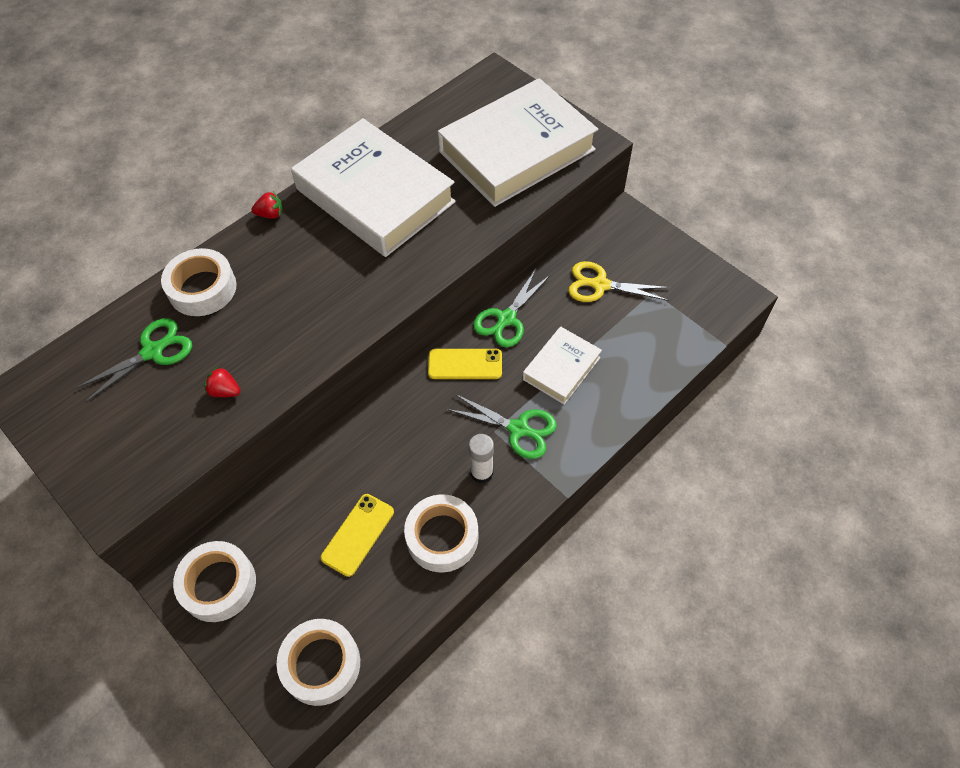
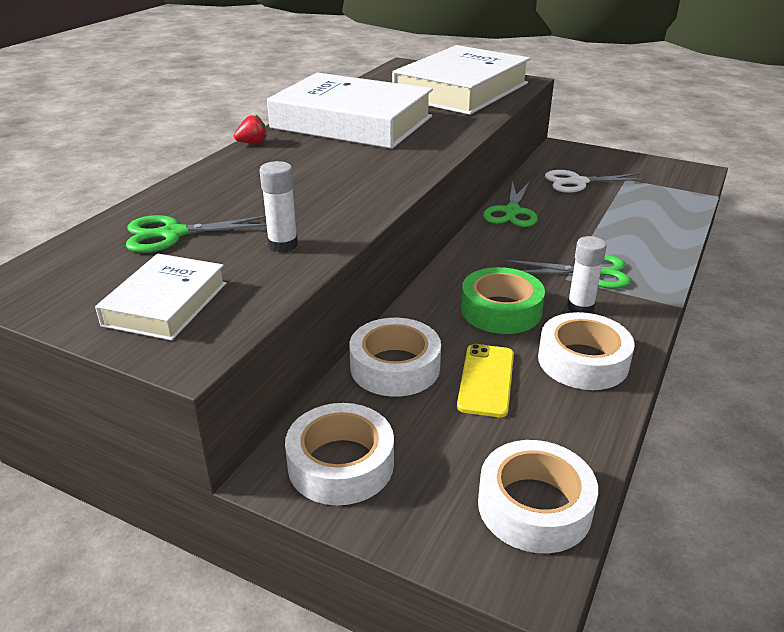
camera: 20 degrees left, 25 degrees down
green scissors [74,318,192,403] -> green scissors turned 135 degrees counterclockwise [126,215,267,253]
white tape [161,248,236,316] -> white tape moved to [349,318,441,397]
red strawberry [204,366,240,397] -> white glue stick [260,161,298,252]
yellow phone [428,349,502,379] -> none
white book [523,326,602,404] -> white book moved to [95,254,226,341]
yellow scissors [568,261,670,302] -> white scissors [545,170,645,193]
none -> green tape [461,267,545,334]

